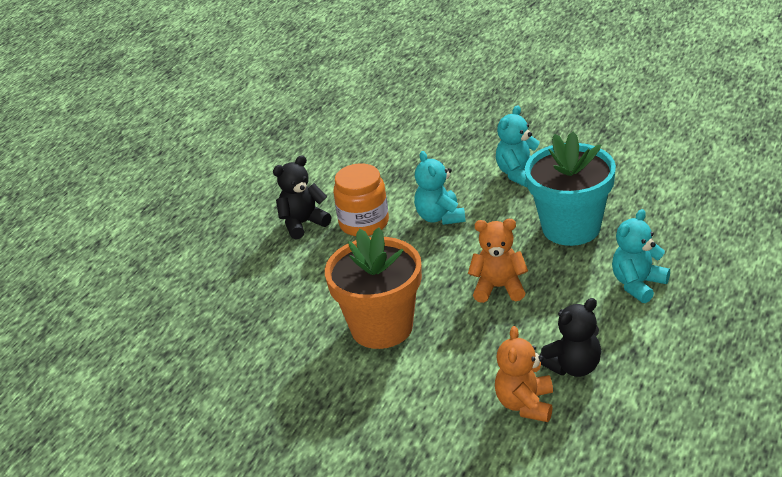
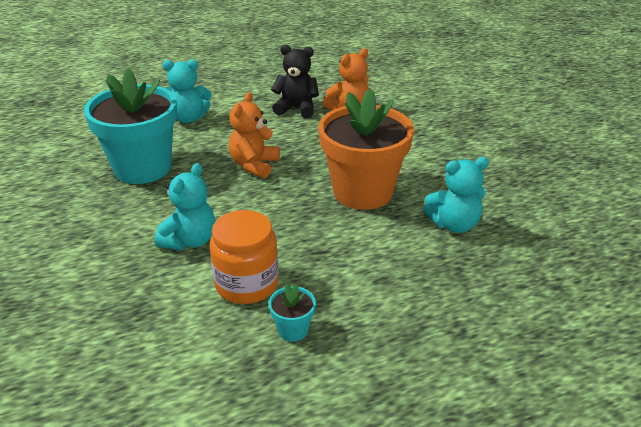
camera: 140 degrees left, 0 degrees up
black teddy bear [273,155,332,240] -> turquoise flower pot [269,283,316,342]
orange teddy bear [468,219,528,303] -> orange teddy bear turned 60 degrees clockwise [229,92,280,178]
turquoise teddy bear [496,105,540,187] -> turquoise teddy bear moved to [423,157,489,233]

